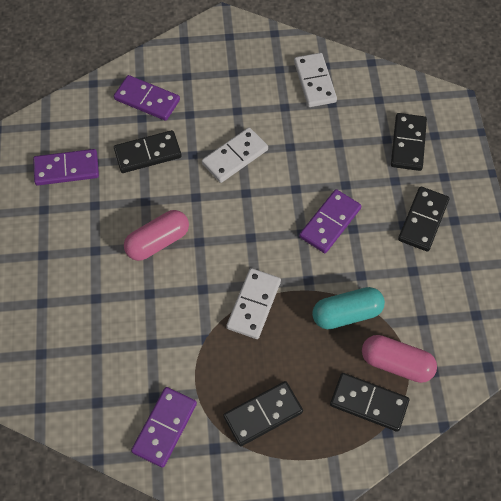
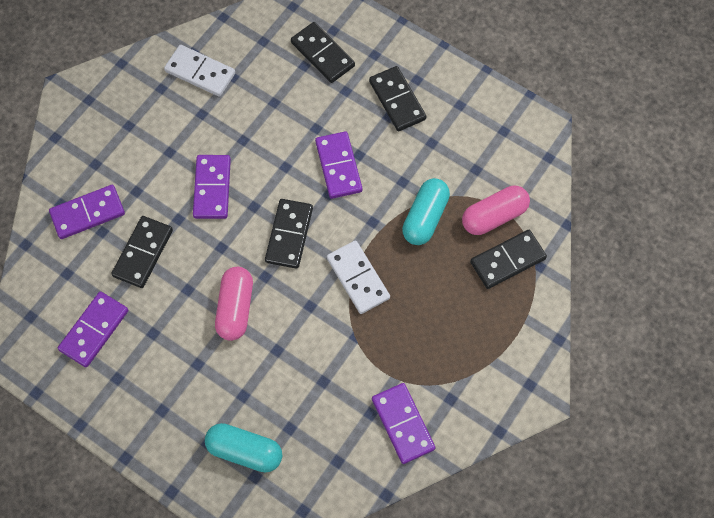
camera: 50 degrees left, 5 degrees up
white domino [202,127,268,183] -> purple domino [193,155,231,219]
black domino [223,381,303,446] -> black domino moved to [265,199,313,269]
none -> turquoise capsule [205,423,282,473]

